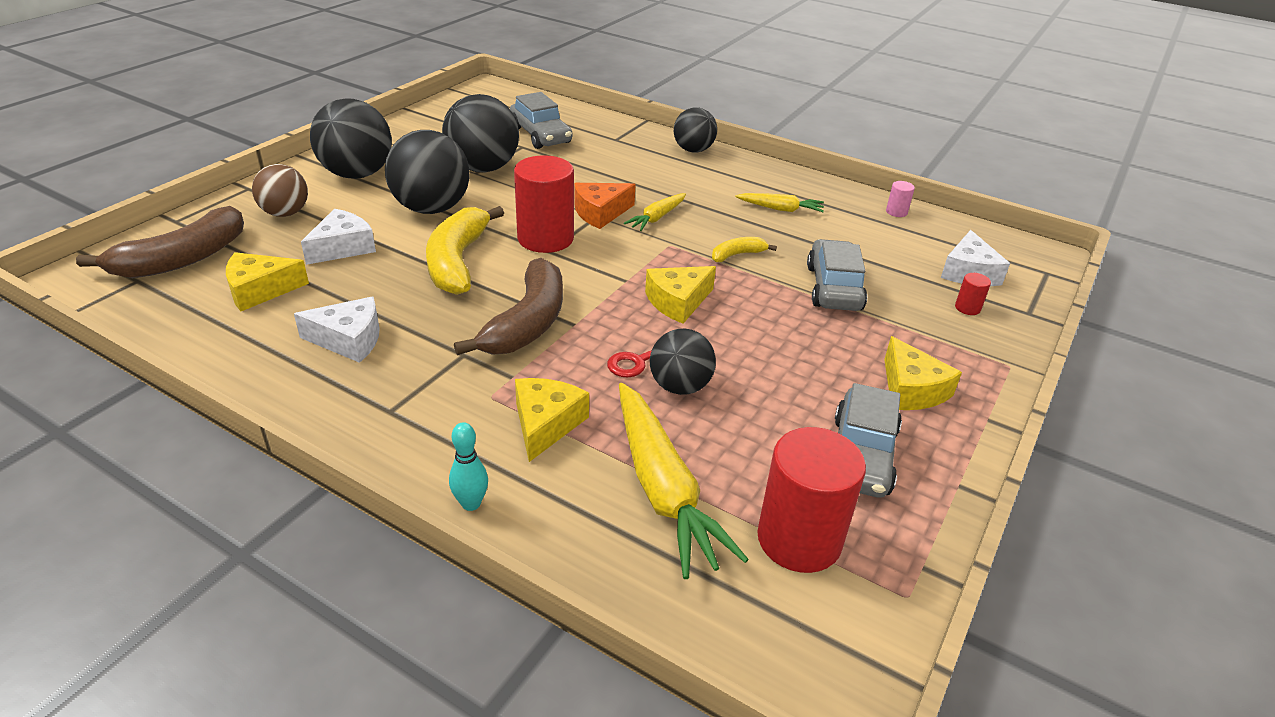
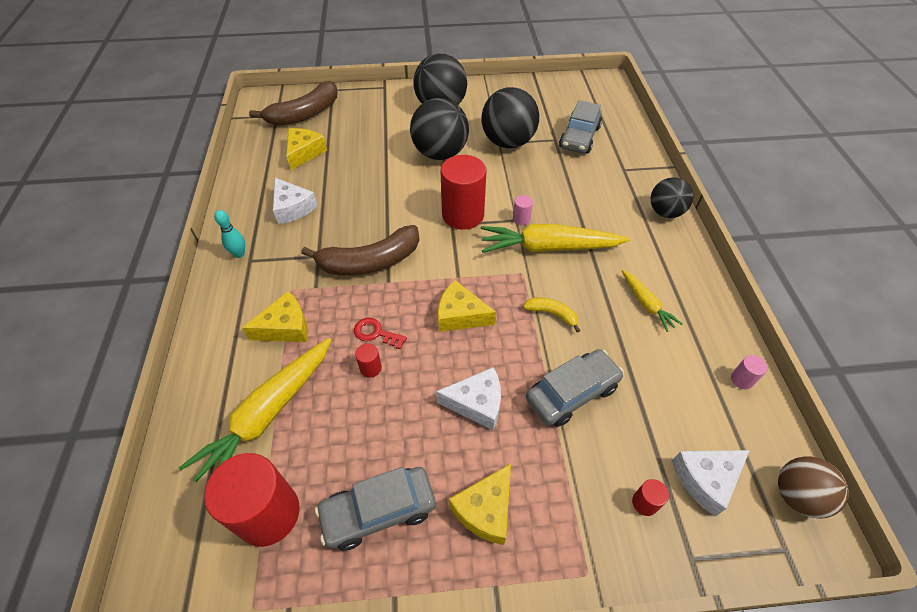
camera: 55 degrees right, 15 degrees up
brown banana [76,206,244,278] -> brown banana turned 45 degrees counterclockwise [249,81,338,126]
yellow cheese [226,252,309,311] -> yellow cheese turned 75 degrees clockwise [286,128,327,170]
brown ball [252,164,308,217] -> brown ball moved to [778,456,849,519]
white cheese [301,209,376,265] -> white cheese moved to [436,367,501,430]
yellow banana [426,206,504,295] -> none
turquoise bowling pin [449,422,488,511] -> turquoise bowling pin moved to [214,210,245,258]
orange cheese [574,183,636,229] -> pink cylinder [513,195,533,225]
yellow carrot [624,193,686,231] -> yellow carrot [481,224,630,253], size x1.93
black ball [650,329,716,395] -> red cylinder [355,343,382,378]

